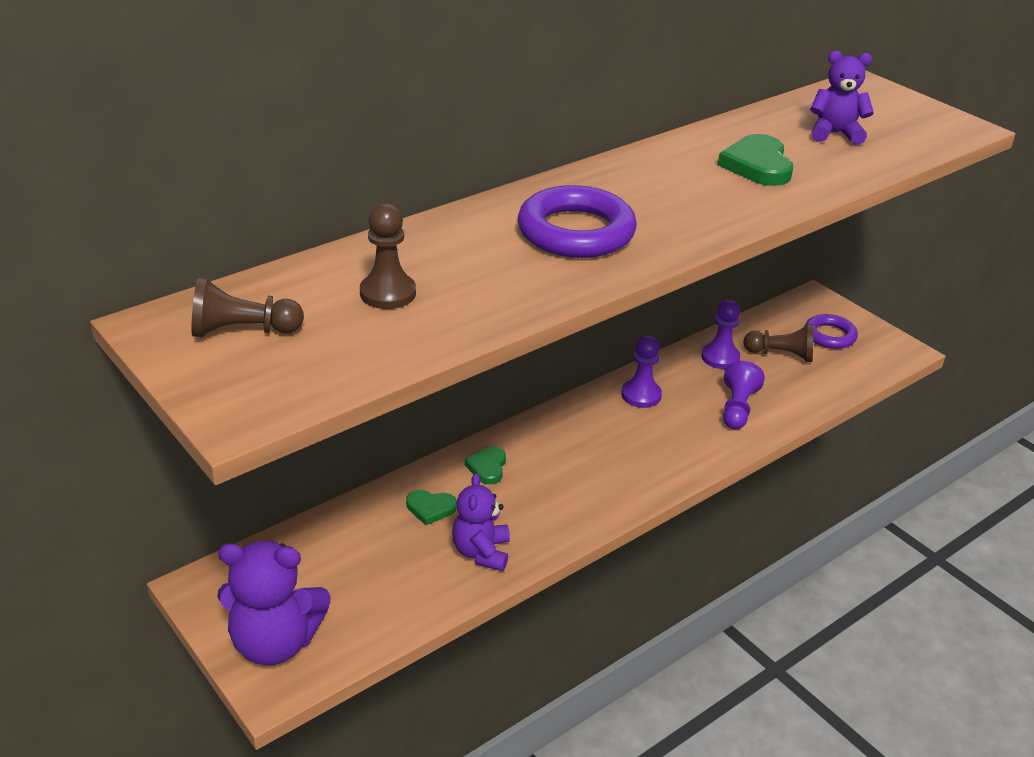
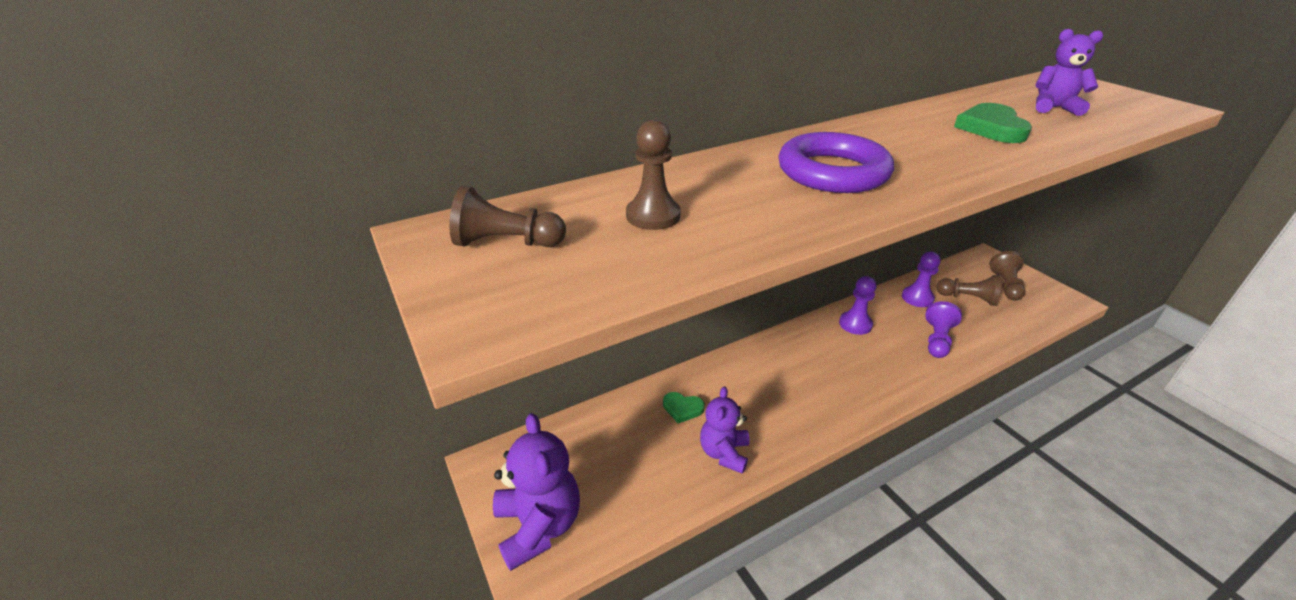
camera: 10 degrees right, 0 degrees up
purple teddy bear [218,541,331,665] -> purple teddy bear turned 120 degrees counterclockwise [493,413,580,571]
green heart [465,447,506,484] -> none
purple ring [805,314,858,349] -> brown pawn [989,251,1026,301]

